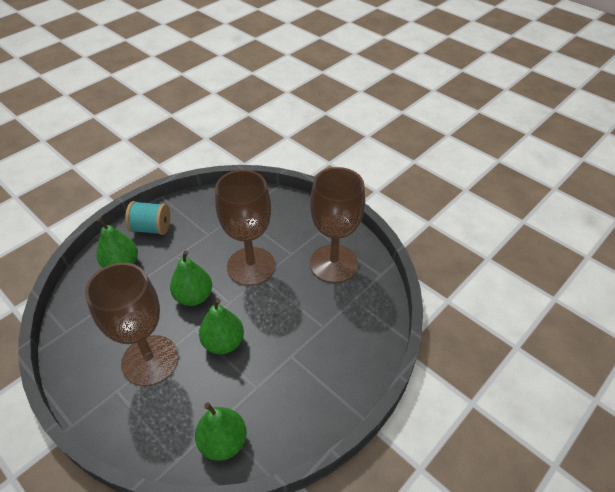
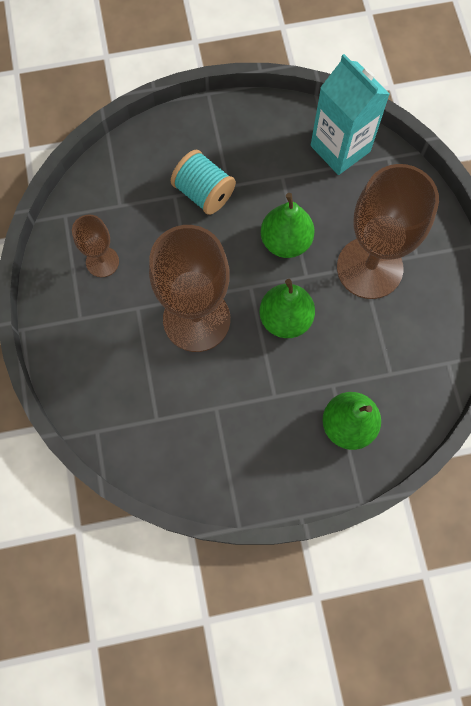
camera: 145 degrees left, 25 degrees up
turquoise spool [125,201,170,235] -> turquoise spool moved to [171,150,236,215]
green pear [195,403,247,461] -> turquoise carton [311,54,390,175]
brown goblet [310,167,365,283] -> brown goblet [72,215,119,277], size x0.50

